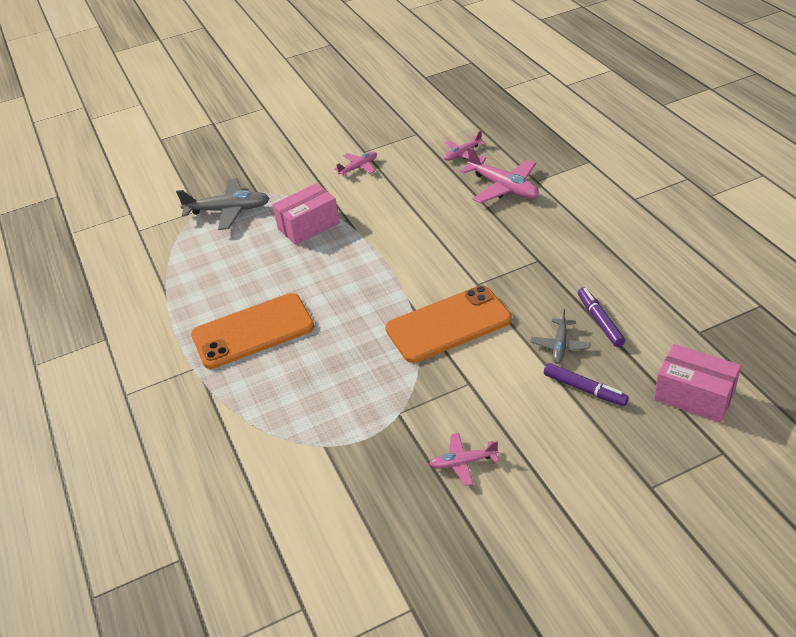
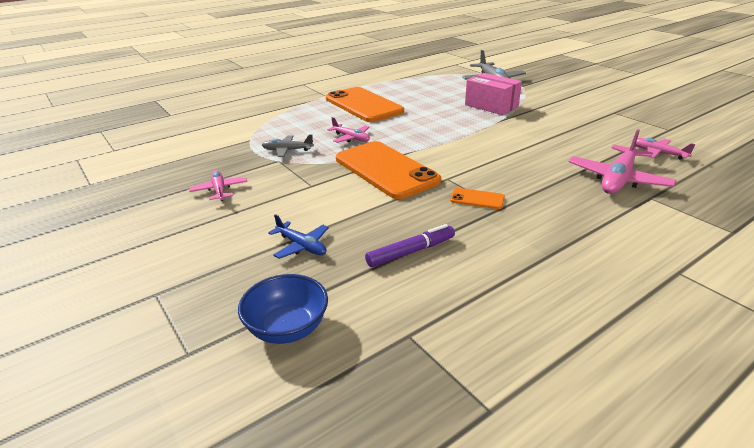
camera: 75 degrees right, 10 degrees down
pink plane [334,151,377,176] -> pink plane moved to [327,117,370,143]
grey plane [530,309,591,363] -> grey plane moved to [262,135,314,157]
purple marker [544,363,629,406] -> blue plane [268,214,329,259]
pink box [654,344,741,423] -> blue bowl [238,274,328,344]
none -> orange phone [450,188,505,209]

